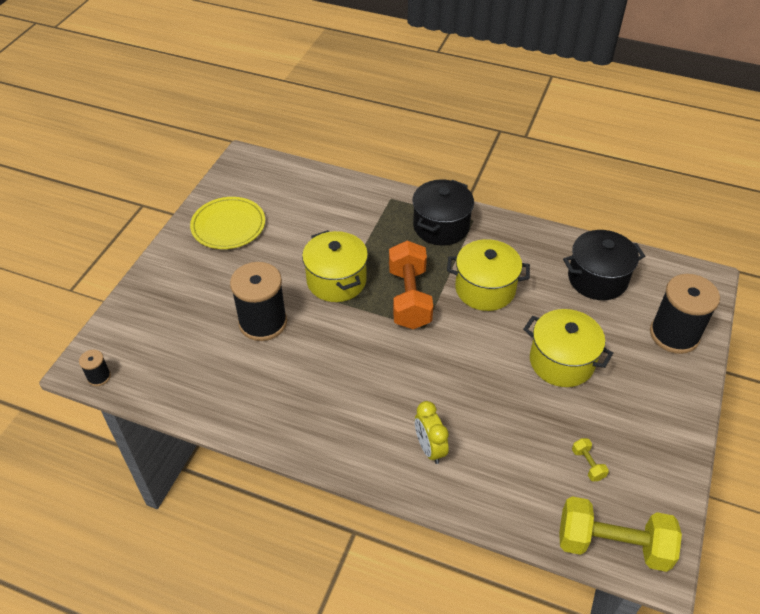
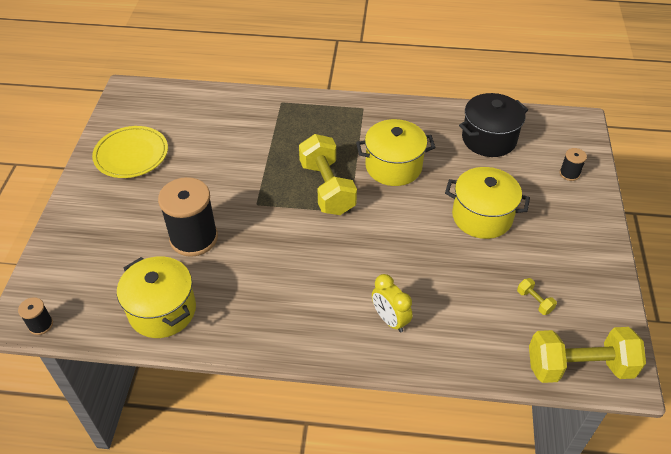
camera: 15 degrees left, 0 degrees up
yellow pot [302,230,368,302] -> yellow pot moved to [117,256,196,338]
orange dumbbell [389,240,433,329] -> yellow dumbbell [299,134,357,215]
black pot [413,180,474,245] -> none
black spool [650,274,720,354] -> black spool [560,148,587,181], size x0.45

